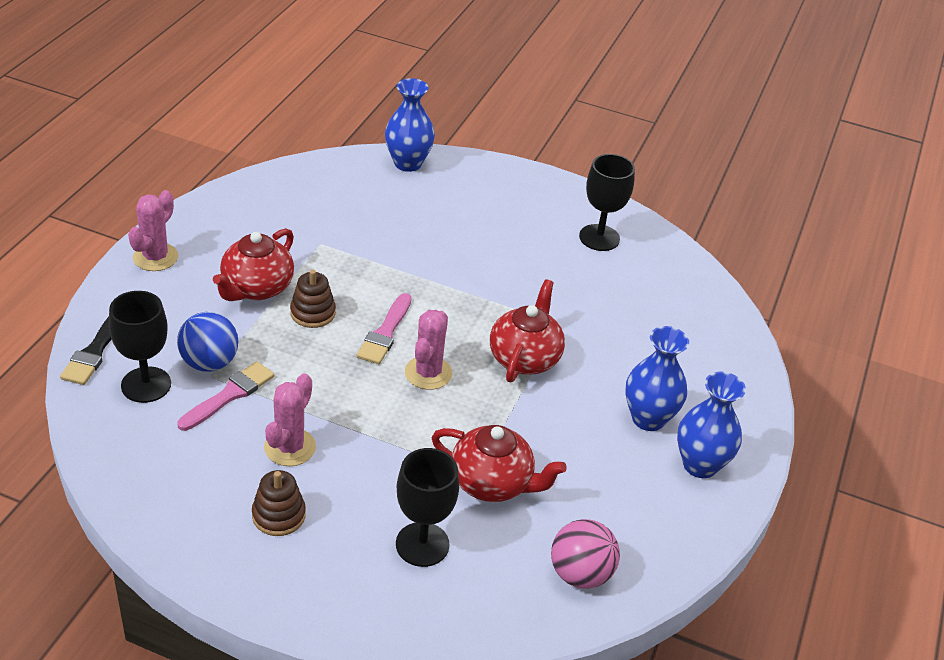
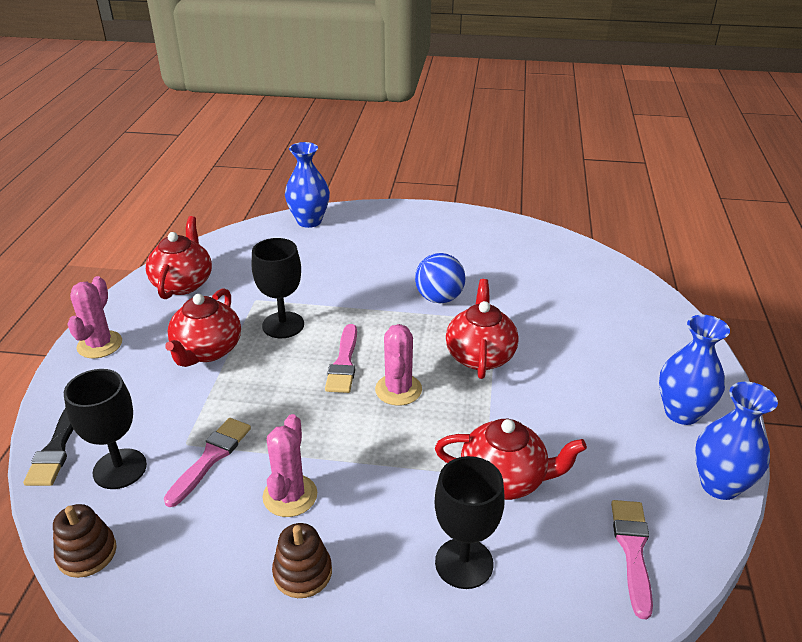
camera: 10 degrees left, 5 degrees down
blue ball [177,312,238,372] -> blue ball moved to [415,253,466,303]
brown stacking toy [290,270,336,328] -> brown stacking toy moved to [53,504,117,578]
pink ball [551,519,620,589] -> pink brush [611,500,653,620]
black goblet [579,154,635,251] -> black goblet moved to [252,238,304,338]
blue vase [625,326,689,431] -> blue vase moved to [695,382,778,500]
none -> red teapot [146,216,212,299]

